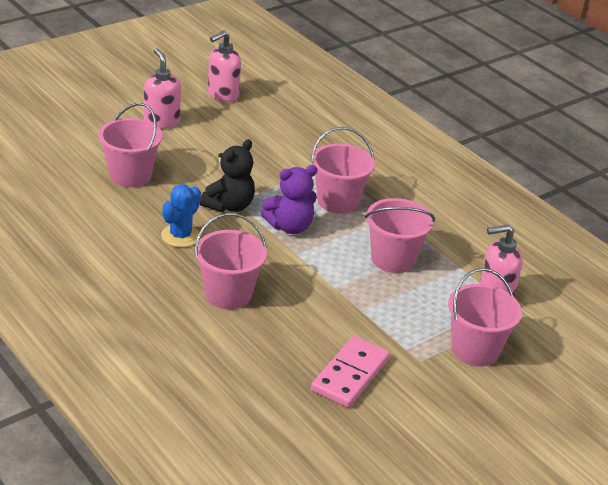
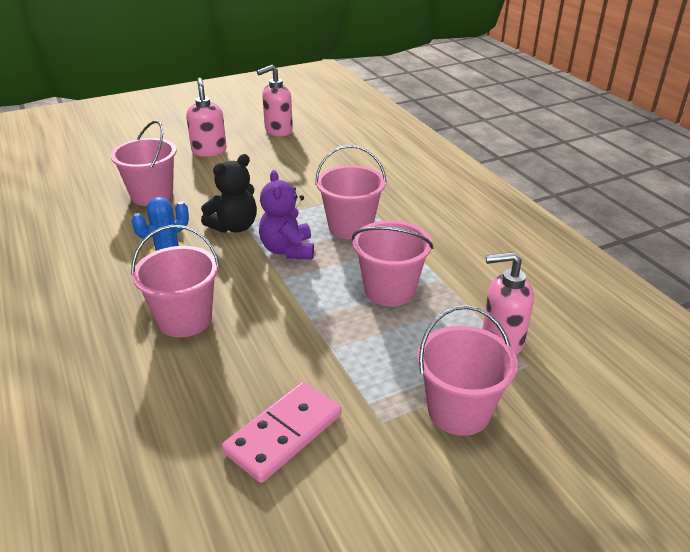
camera: 15 degrees right, 0 degrees up
purple teddy bear [261,165,317,234] -> purple teddy bear turned 90 degrees clockwise [259,170,314,260]

